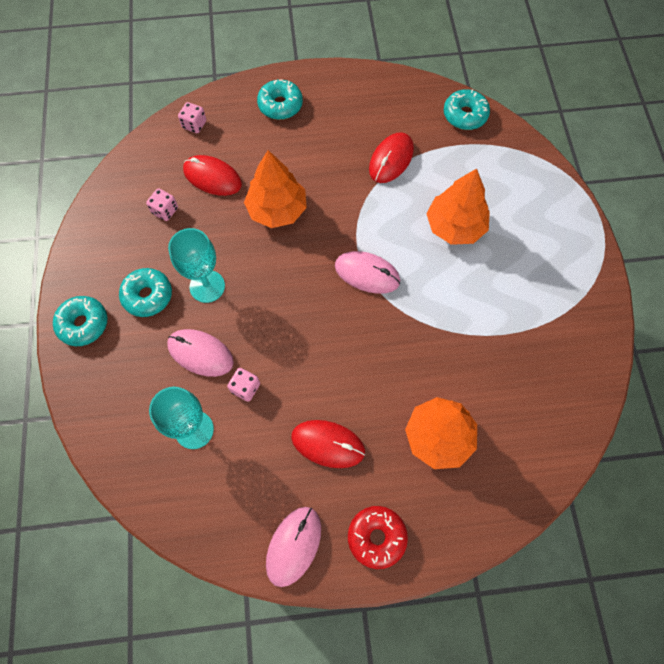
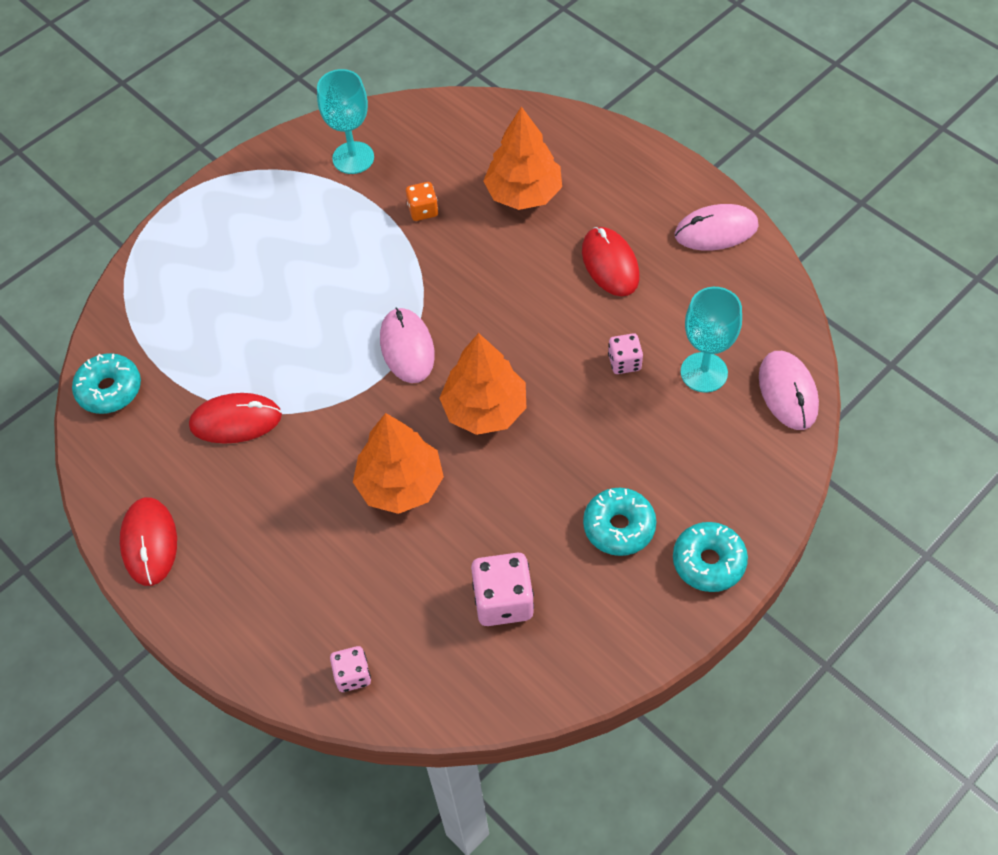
camera: 125 degrees left, 10 degrees down
pink dice [146,188,178,221] -> pink dice [471,552,534,626], size x1.69
pink mouse [167,329,234,377] -> pink mouse moved to [759,351,819,430]
turquoise goblet [168,228,225,303] -> turquoise goblet moved to [317,69,374,174]
red mouse [183,155,242,196] -> red mouse moved to [120,497,177,586]
turquoise donut [257,79,303,120] -> none
red donut [348,506,408,569] -> none
orange tree [426,168,490,245] -> orange tree moved to [439,333,526,435]
none -> orange dice [406,182,438,221]

